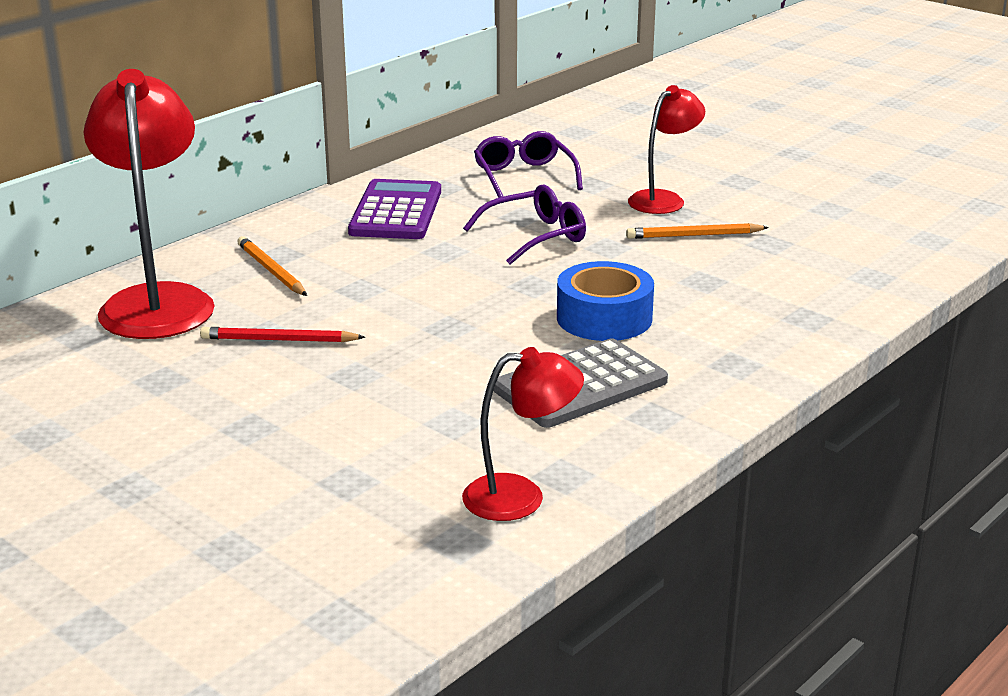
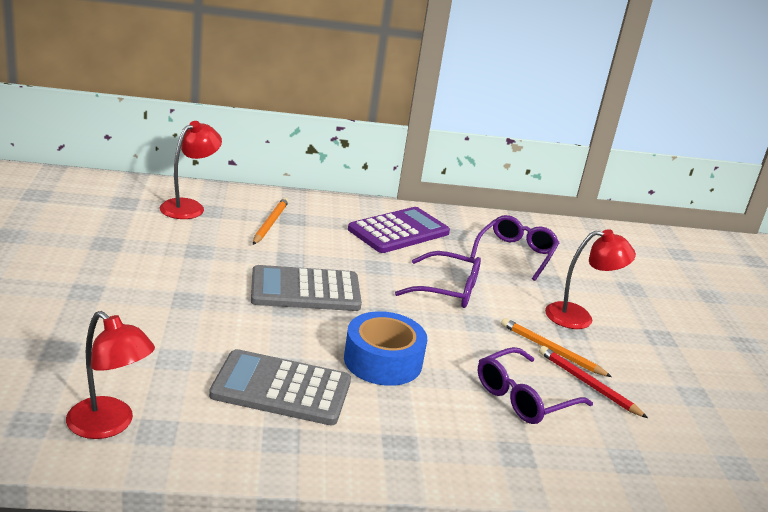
camera: 40 degrees right, 0 degrees up
red lamp [84,69,215,339] -> red lamp [160,121,222,219], size x0.57
red pencil [200,327,365,342] -> red pencil moved to [539,346,648,418]
none -> grey calculator [251,265,362,311]
none -> purple glasses [478,347,593,424]

